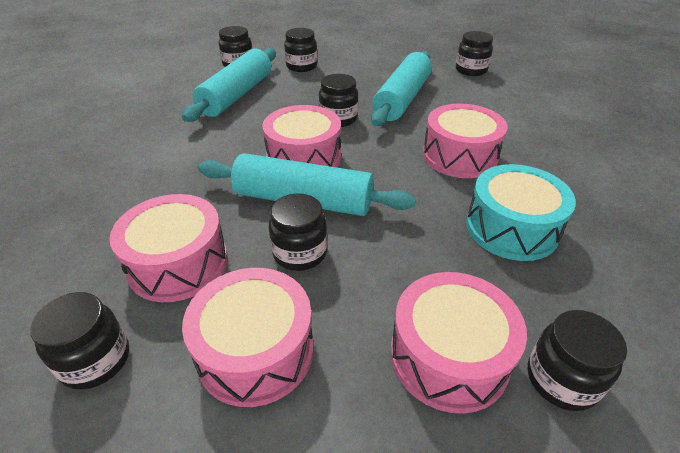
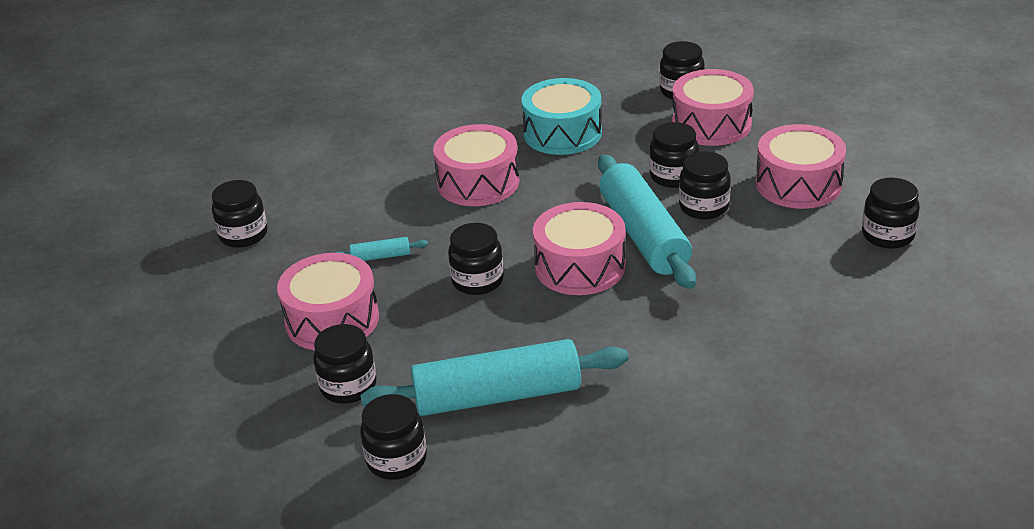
camera: 120 degrees left, 5 degrees down
pink drum [109,194,228,302] -> pink drum moved to [277,253,379,350]
turquoise rolling pin [371,51,432,126] -> turquoise rolling pin [335,237,428,261], size x0.41
none -> black jar [649,122,699,188]

